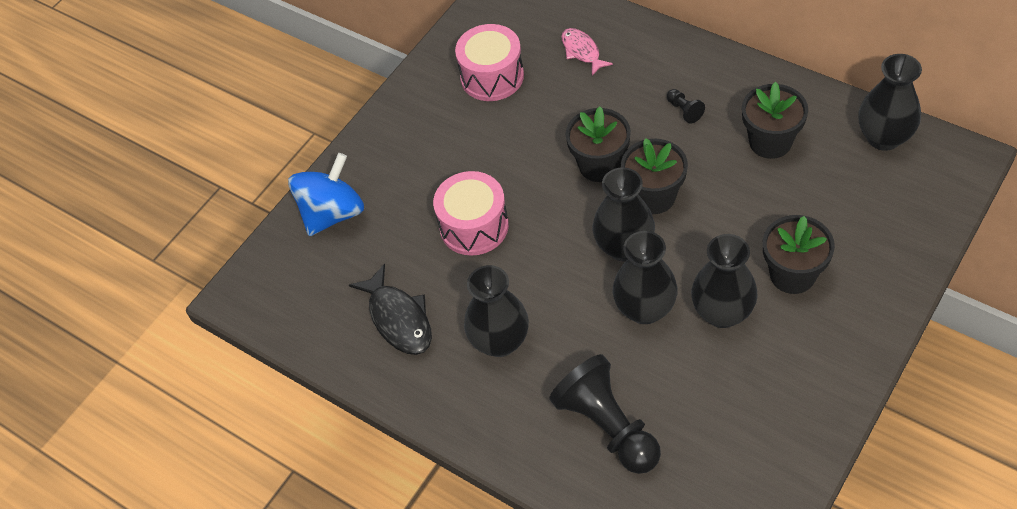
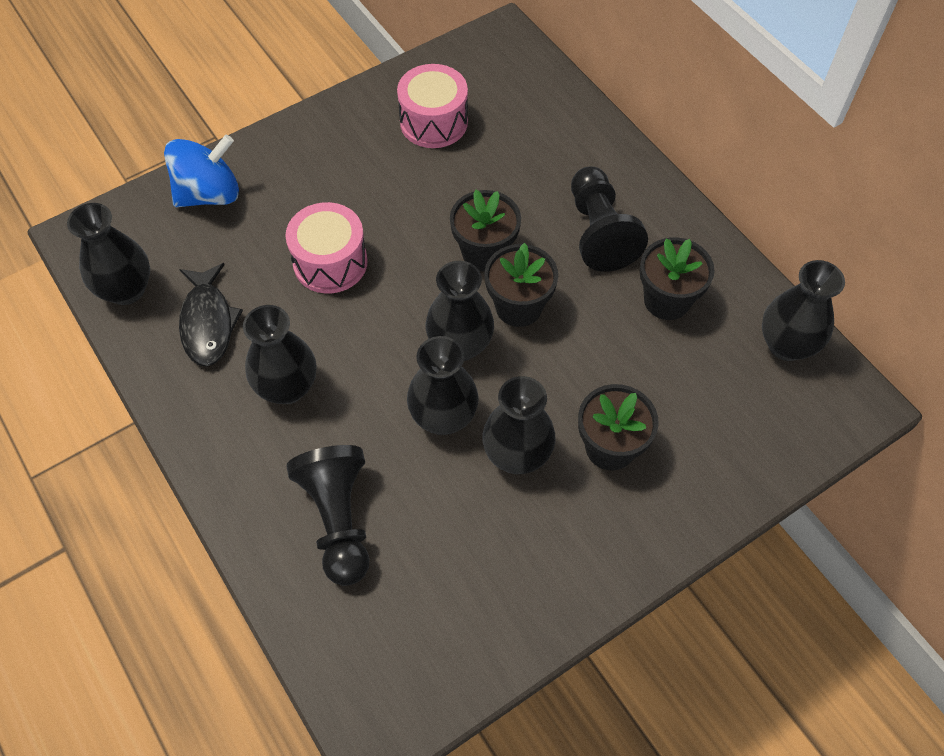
camera: 15 degrees right, 5 degrees up
pink fish [561,28,613,76] -> none
black pawn [667,89,705,124] -> black pawn [571,166,648,272], size x2.42
none -> black vase [67,203,150,305]

